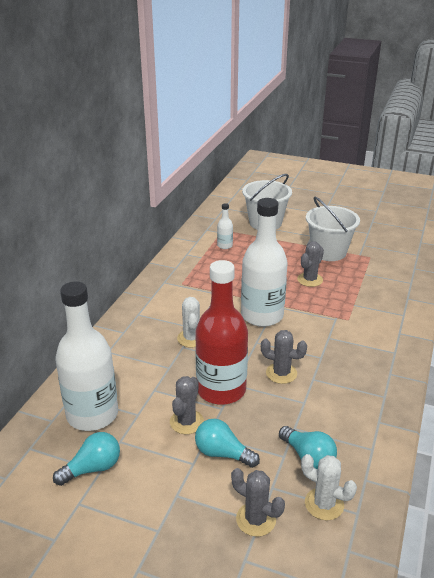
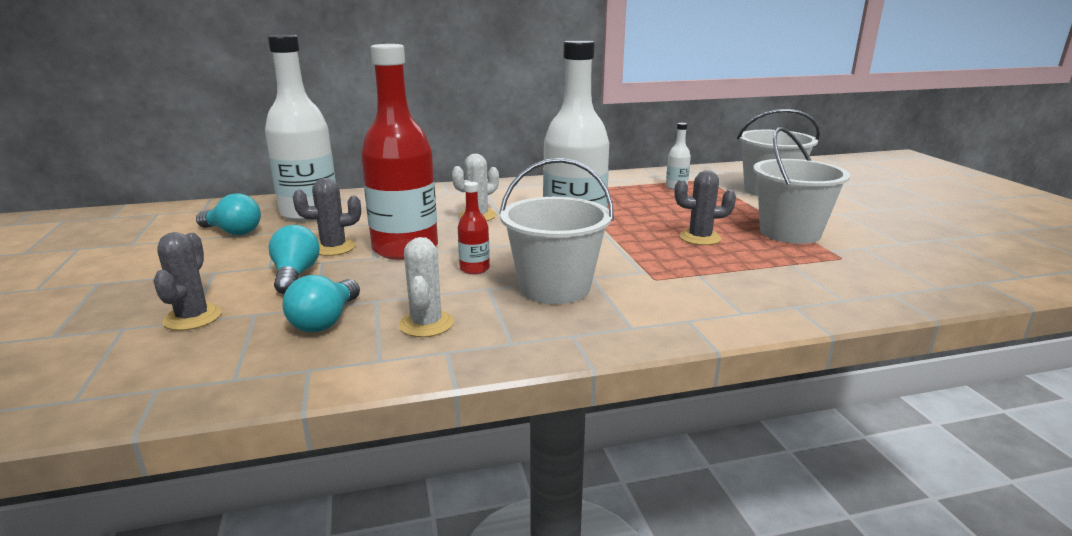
camera: 55 degrees right, 10 degrees down
grey cactus [261,330,307,384] -> red bottle [458,182,490,274]
white cactus [301,454,357,520] -> white cactus moved to [399,237,454,337]
none -> white bucket [499,158,614,304]

